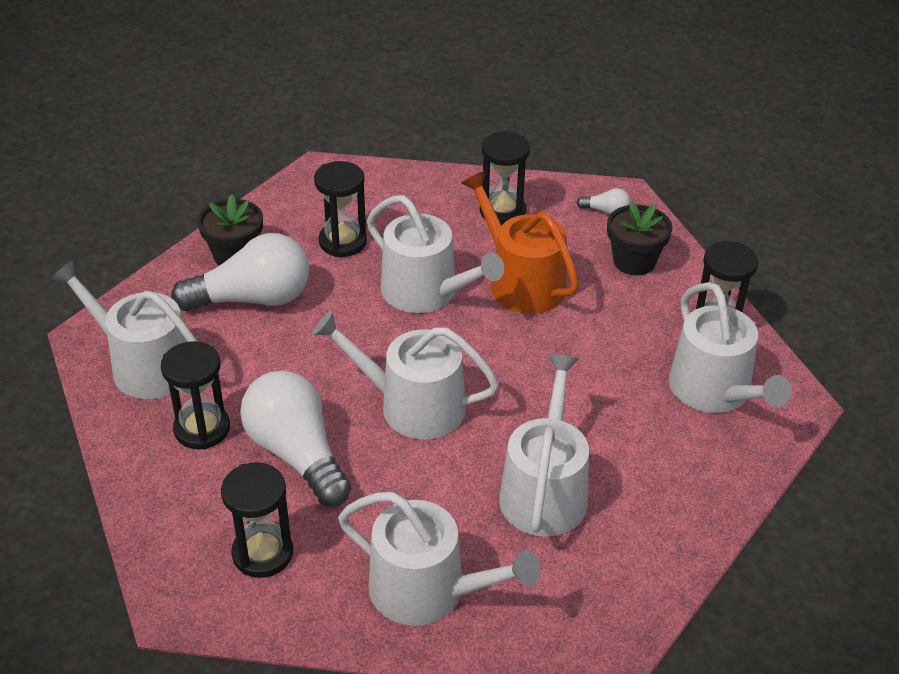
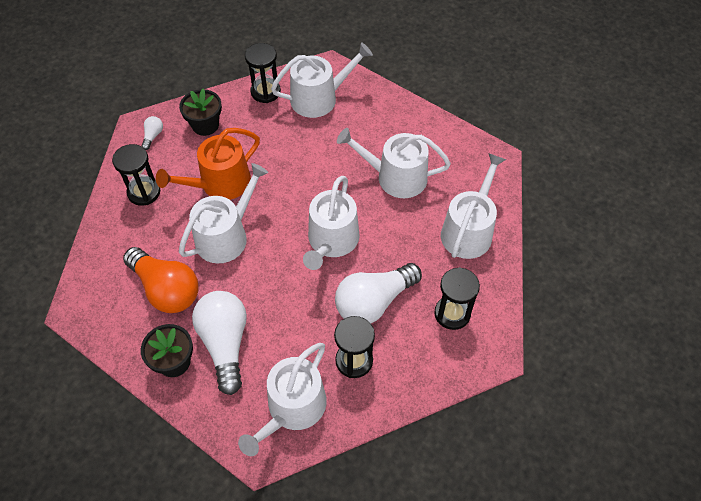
camera: 90 degrees left, 15 degrees up
black hourglass [314,161,367,257] -> orange light bulb [123,247,199,313]

